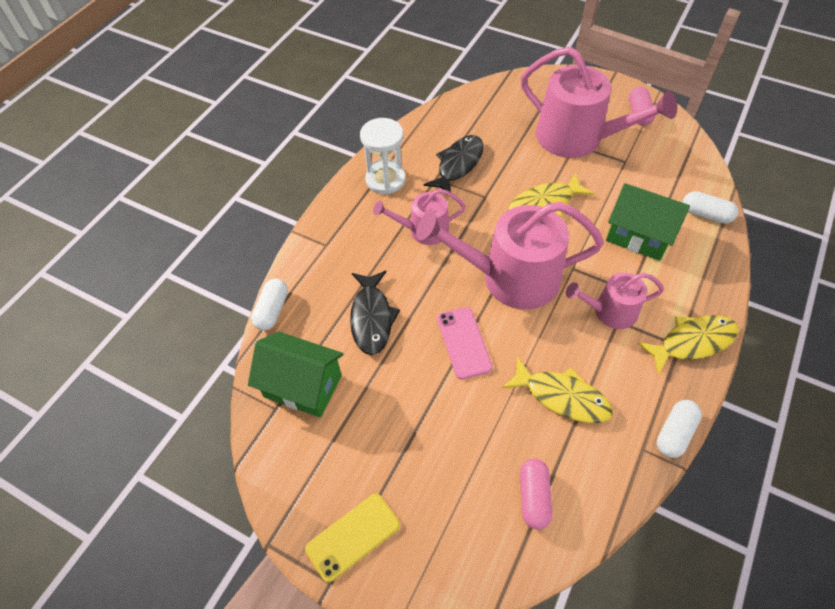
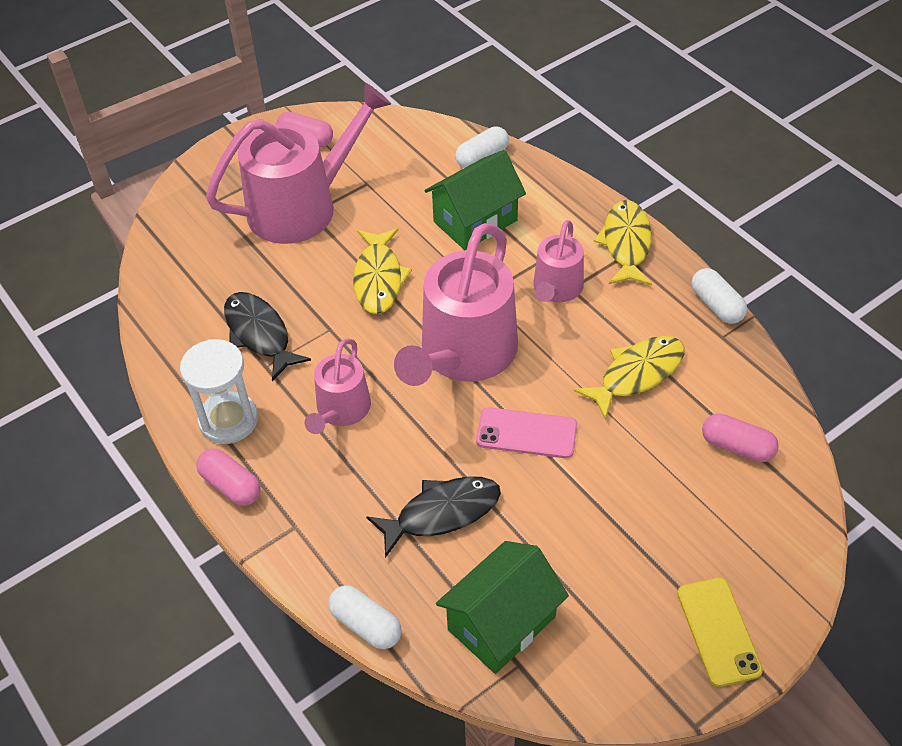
camera: 65 degrees left, 5 degrees down
black fish [350,271,400,355] -> black fish turned 45 degrees counterclockwise [366,476,501,558]
none -> pink capsule [196,449,261,506]

